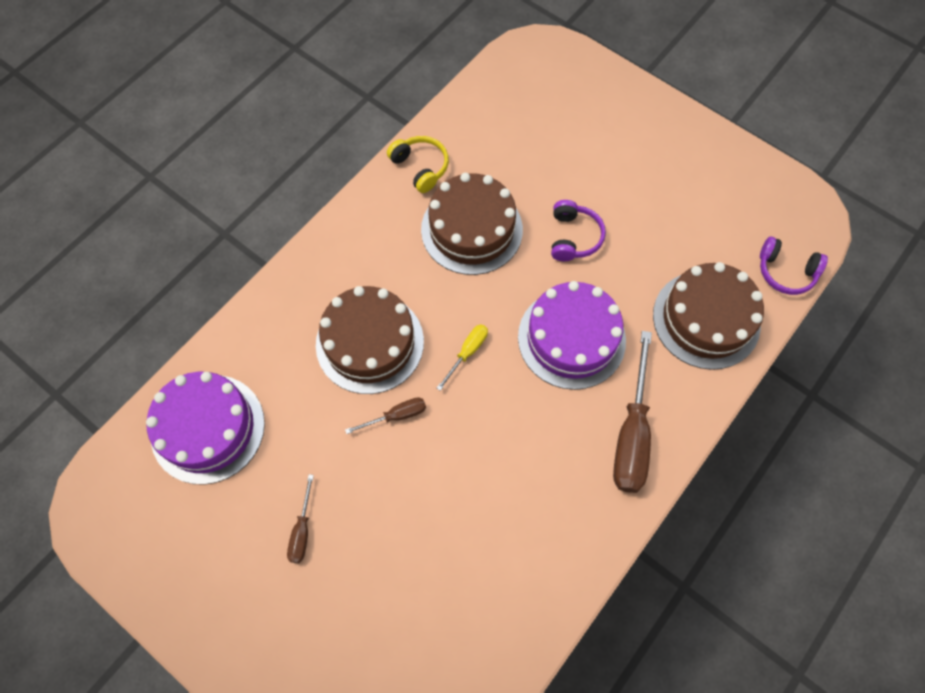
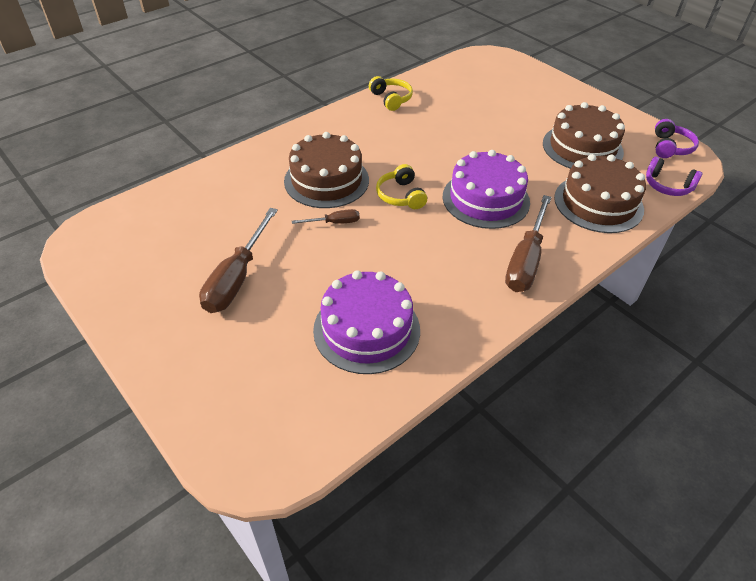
camera: 10 degrees right, 20 degrees down
purple cake [146,372,265,485] -> purple cake moved to [313,271,420,374]
brown screwdriver [287,474,314,563] -> brown screwdriver [199,208,278,313], size x2.01
brown cake [421,173,523,275] -> brown cake moved to [543,102,625,169]
yellow screwdriver [437,324,488,391] -> yellow headphones [376,164,427,209]
purple headphones [551,200,606,261] -> purple headphones moved to [655,119,699,158]

